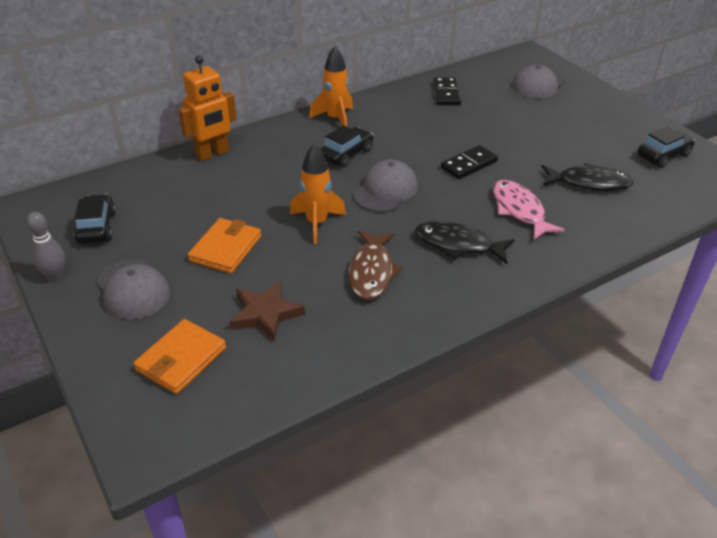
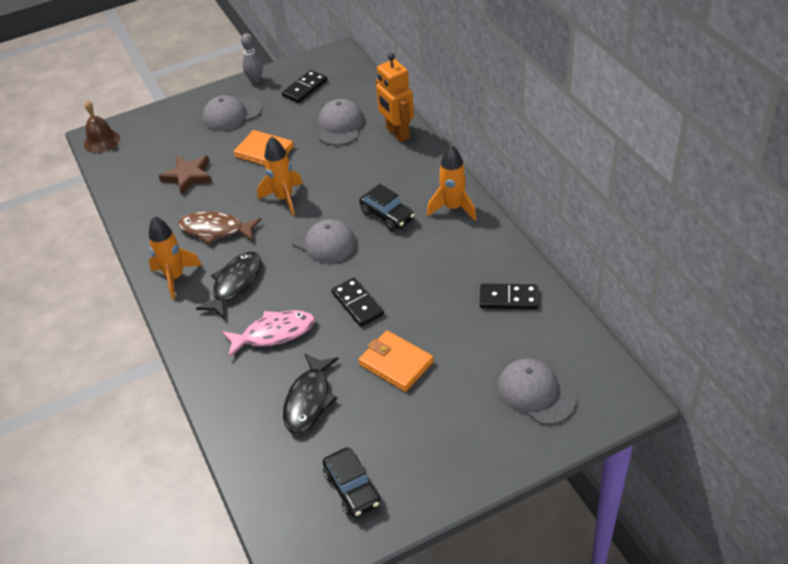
camera: 100 degrees right, 5 degrees up
black car [74,194,116,244] -> black domino [282,70,327,103]
orange wallet [133,319,226,394] -> orange wallet moved to [358,330,434,392]
none -> brown bell [84,101,120,153]
none -> orange rocket [149,216,202,300]
none -> grey cap [319,99,364,146]

